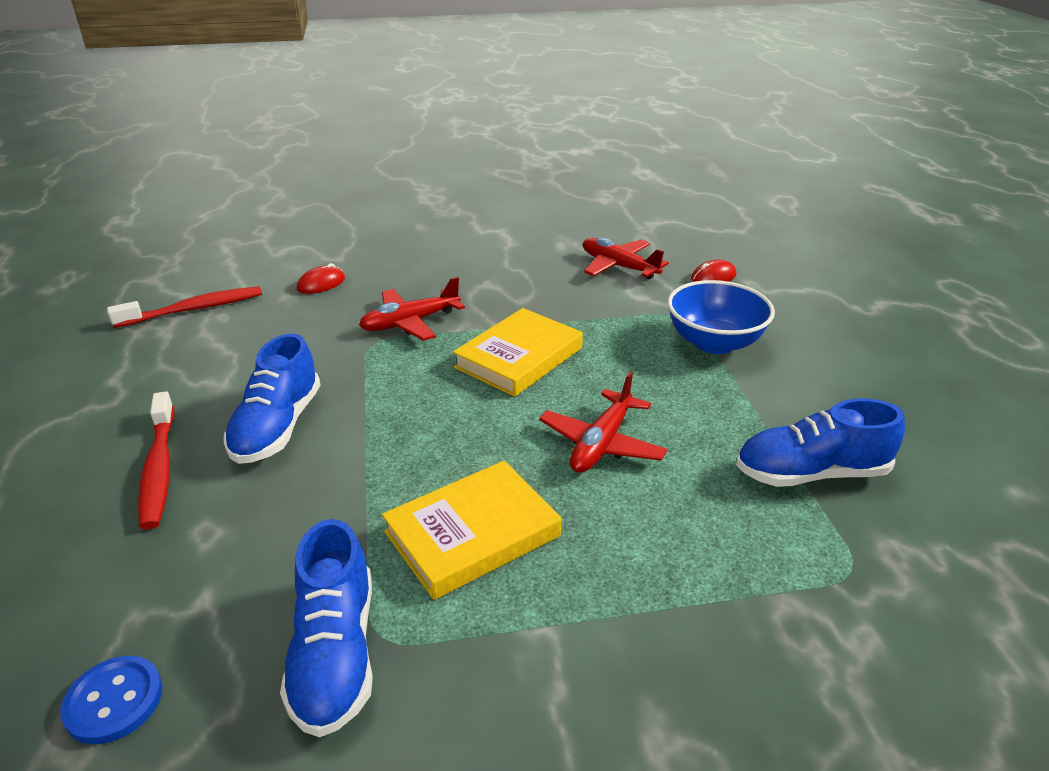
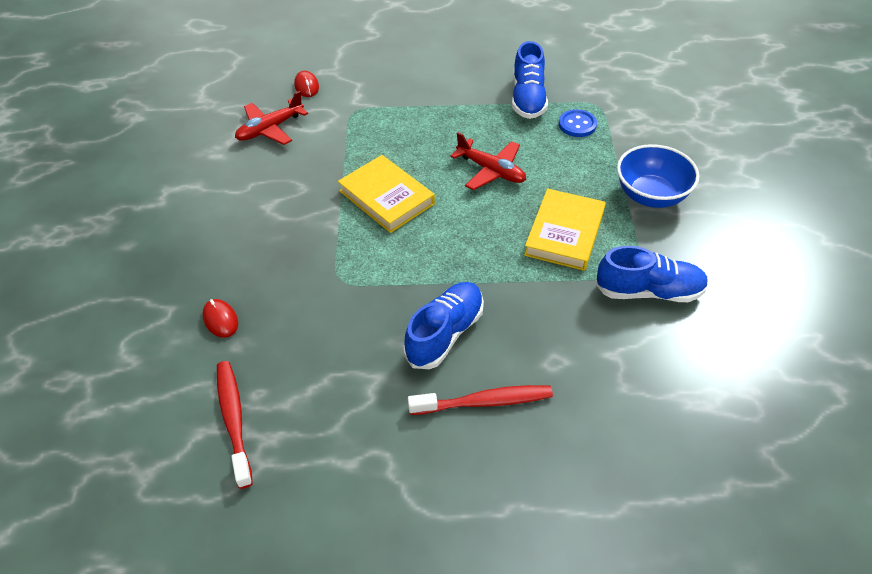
camera: 80 degrees left, 15 degrees up
blue button [61,656,163,744] -> blue button moved to [559,109,597,137]
blue shoe [224,334,321,464] -> blue shoe turned 75 degrees counterclockwise [404,282,484,369]
red plane [359,277,465,341] -> none
yellow book [382,460,561,600] -> yellow book turned 45 degrees clockwise [524,189,606,271]
blue bowl [668,280,775,354] -> blue bowl moved to [617,144,699,208]

